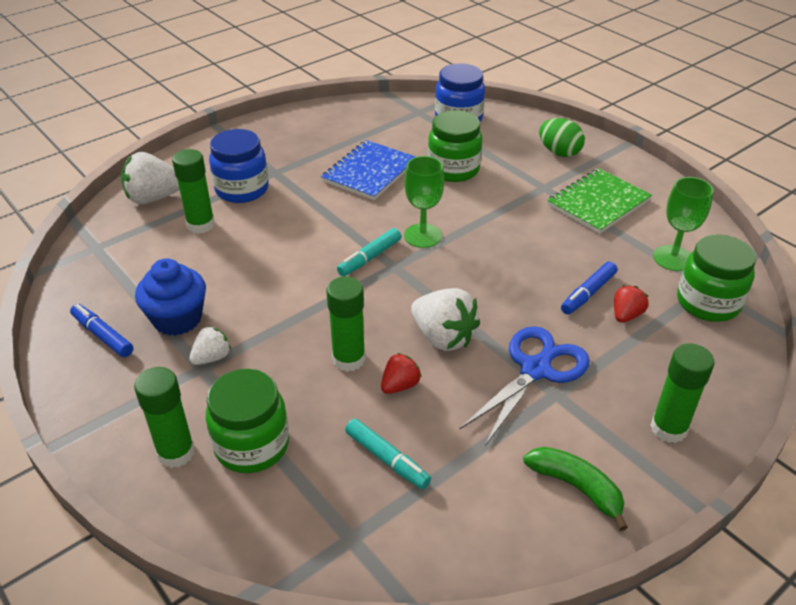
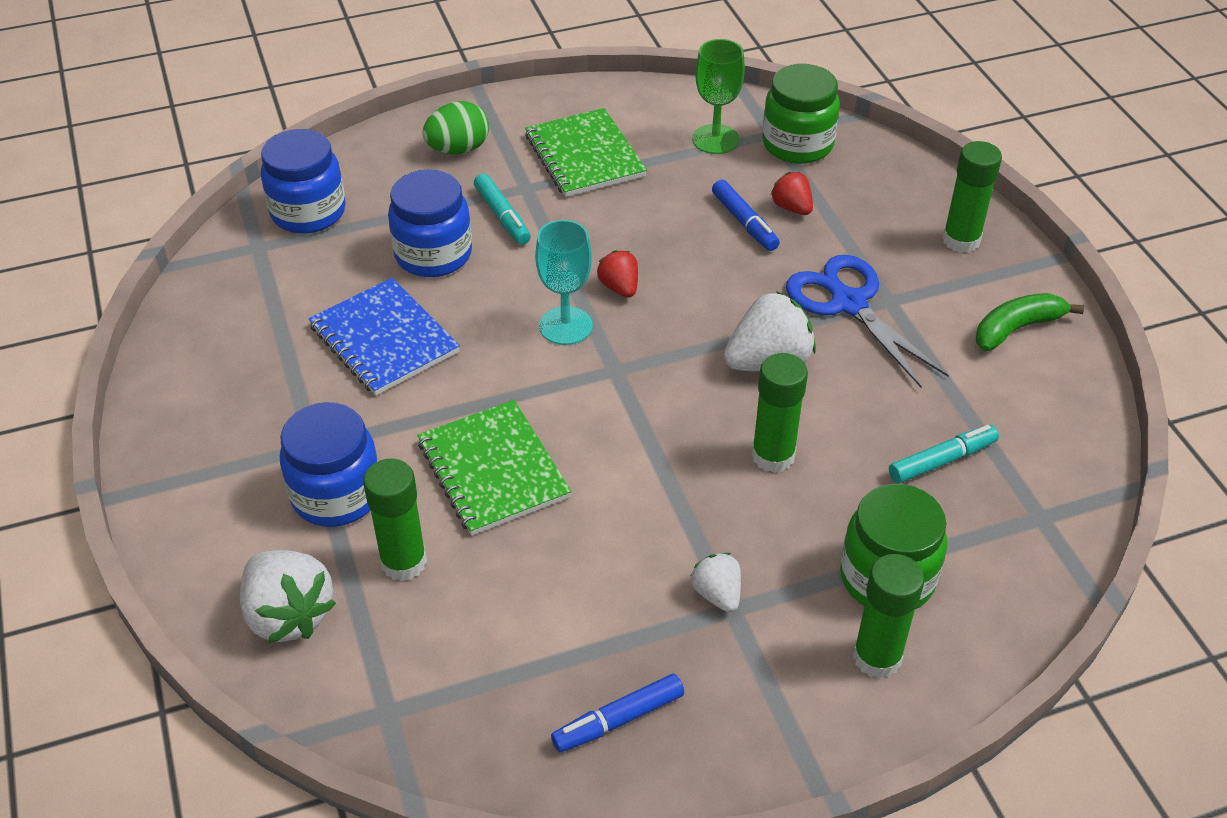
camera: 70 degrees left, 5 degrees up
white strawberry [121,152,180,204] -> white strawberry turned 45 degrees counterclockwise [240,550,336,643]
blue cupcake [135,259,206,336] -> none
turquoise marker [337,228,401,276] -> turquoise marker moved to [474,174,531,245]
red strawberry [381,353,422,394] -> red strawberry moved to [597,250,638,298]
green goblet [404,156,444,248] -> turquoise goblet [535,220,593,345]
green jar [428,110,482,182] -> blue jar [388,170,472,277]
none -> green notebook [417,400,571,536]

